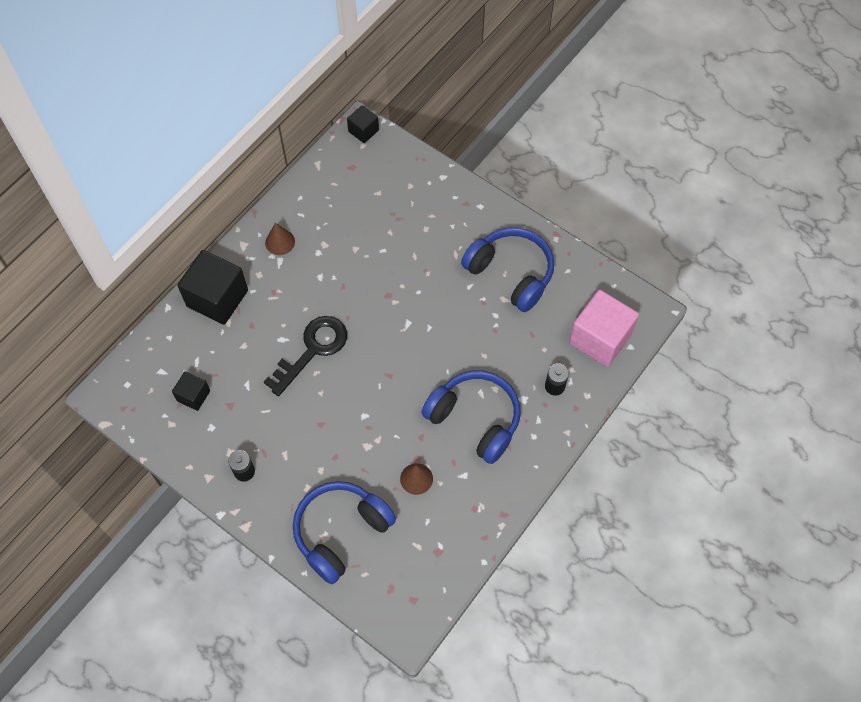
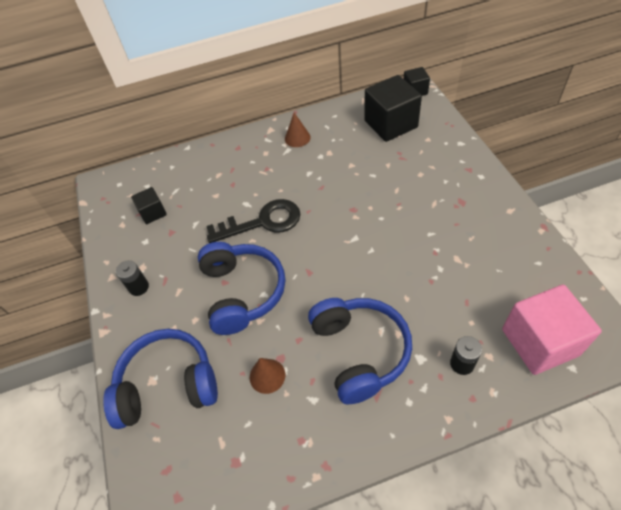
camera: 40 degrees right, 10 degrees down
black cube [177,250,248,325] -> black cube moved to [364,75,422,142]
blue headphones [461,227,554,312] -> blue headphones moved to [198,242,285,335]

